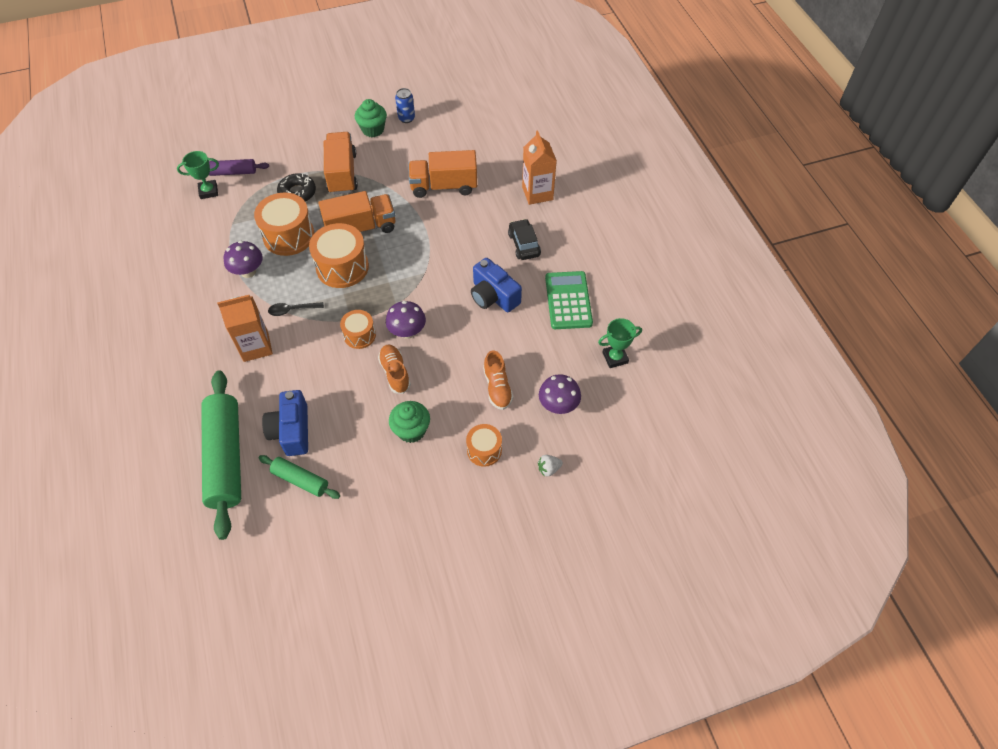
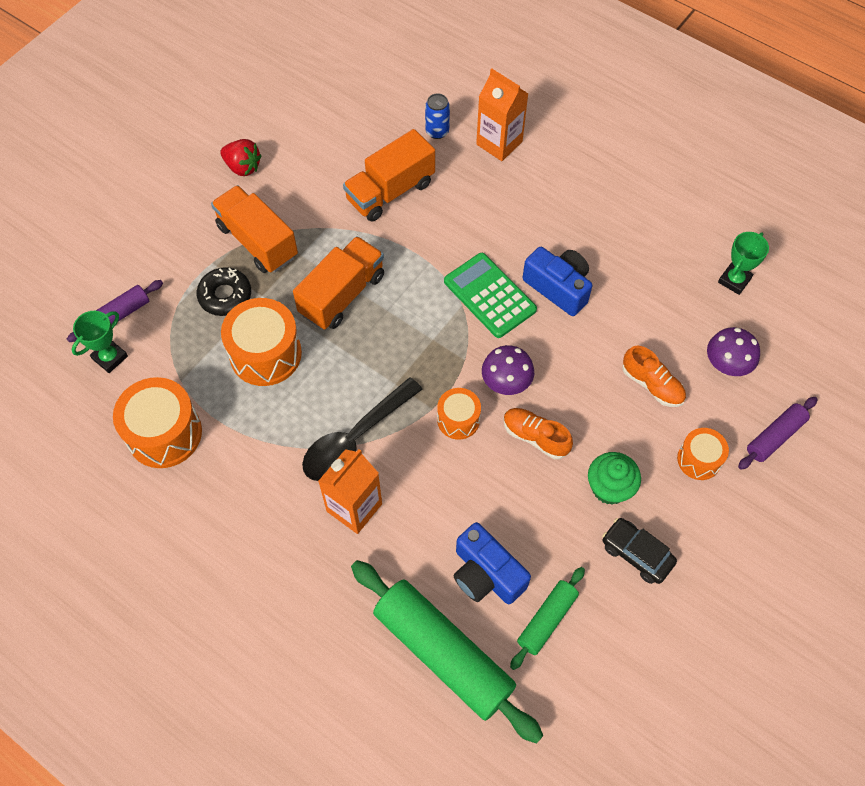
camera: 35 degrees left, 5 degrees up
purple mushroom [224,241,263,278] -> none
green rolling pin [258,455,340,499] -> green rolling pin turned 45 degrees counterclockwise [510,567,585,670]
black spoon [268,302,324,316] -> black spoon [302,377,423,481], size x1.99
orange drum [309,223,369,288] -> orange drum moved to [113,377,202,468]
green cupcake [355,99,387,137] -> red strawberry [220,139,262,176]
blue can [395,88,415,123] -> blue can moved to [425,93,450,139]
blue camera [471,258,522,312] -> blue camera turned 150 degrees counterclockwise [523,247,592,316]
black car [508,219,541,260] -> black car moved to [602,518,677,584]
white strawberry [538,455,563,477] -> purple rolling pin [738,397,818,470]
green calculator [545,271,593,329] -> green calculator moved to [444,253,537,338]

